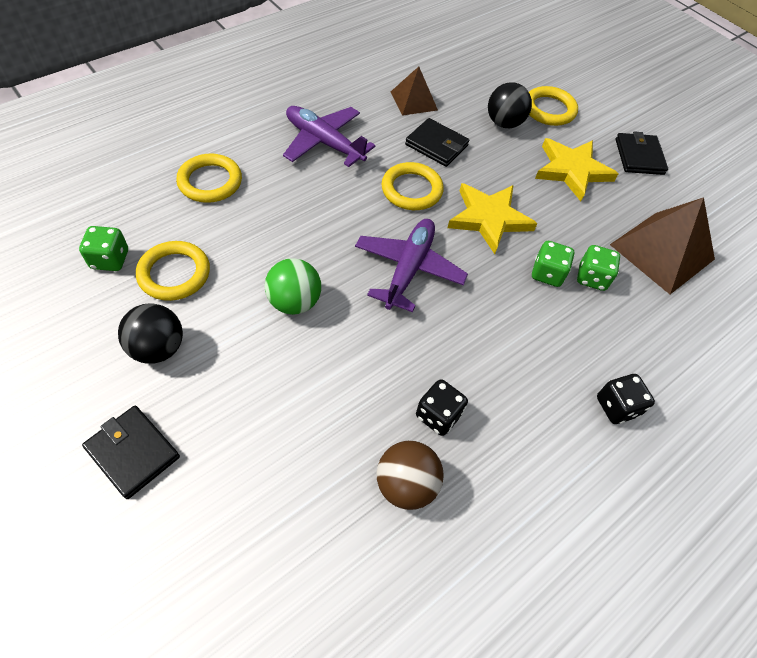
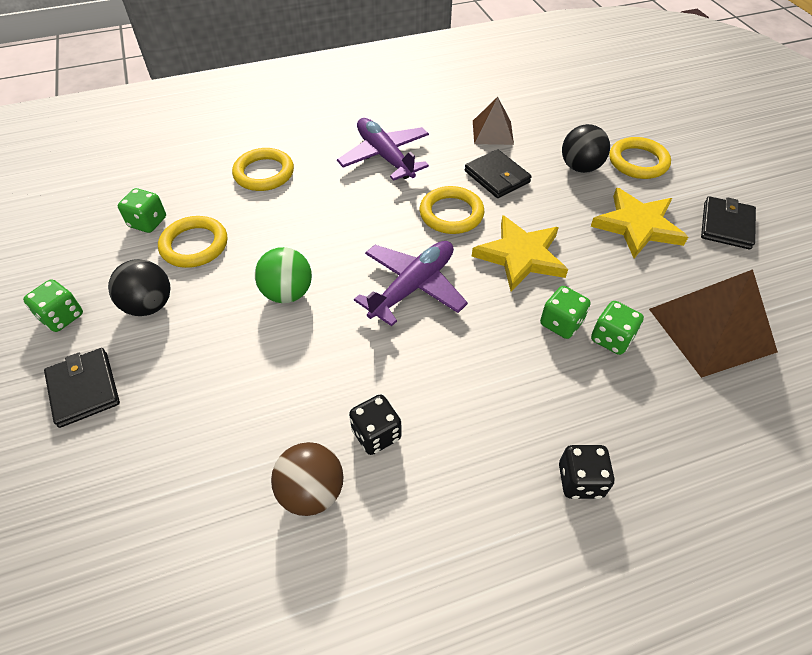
camera: 25 degrees right, 5 degrees down
none -> green dice [23,279,83,332]

